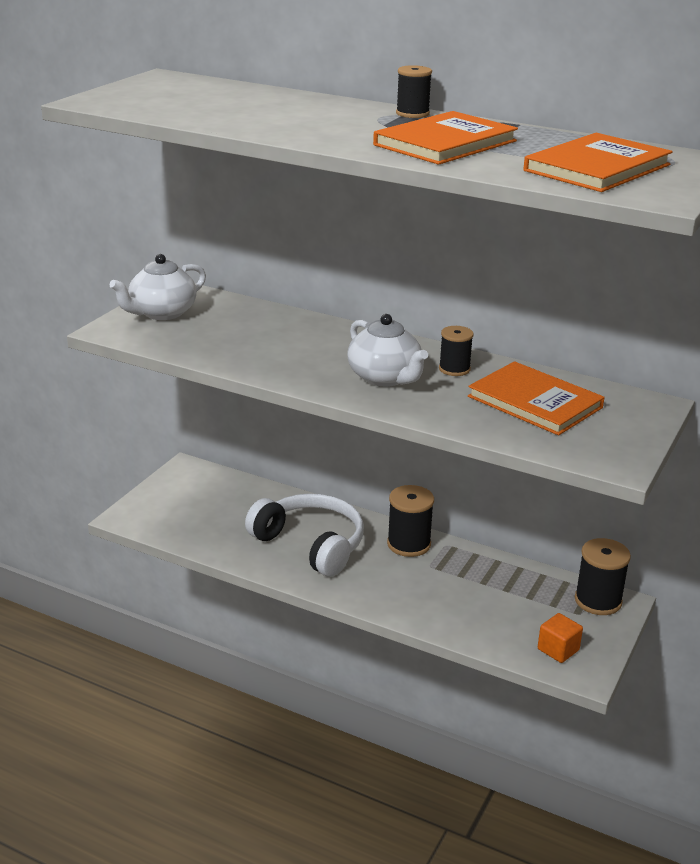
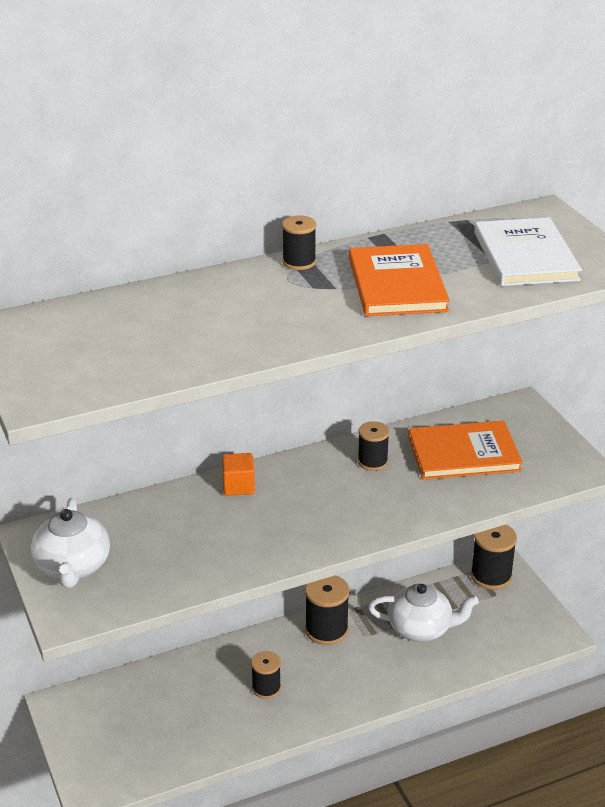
camera: 50 degrees left, 5 degrees up
white headphones [245,493,364,577] -> black spool [251,651,281,699]
white teapot [347,314,428,387] -> white teapot moved to [368,584,479,642]
orange book [524,133,672,192] -> white book [474,217,582,286]
orange cube [538,613,583,663] -> orange cube moved to [222,453,255,496]

